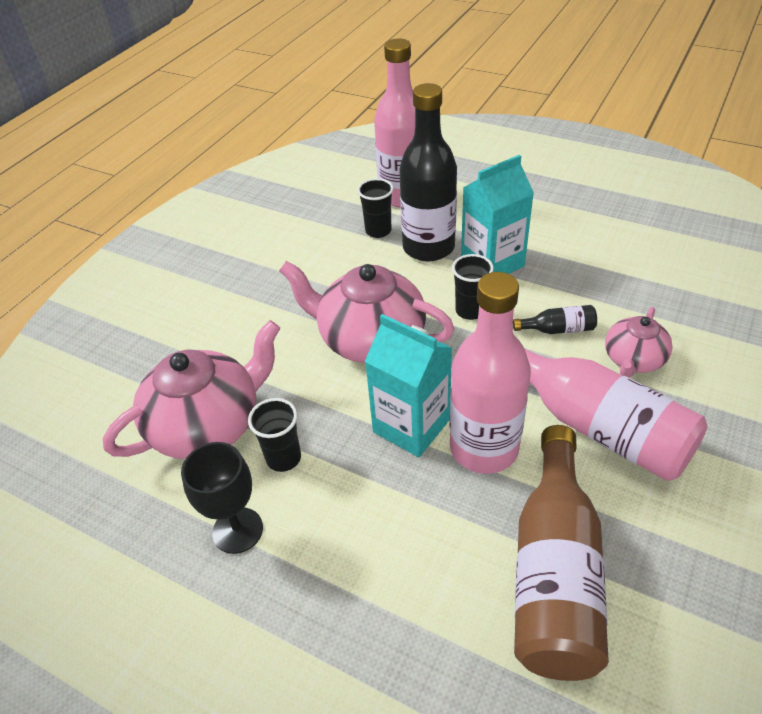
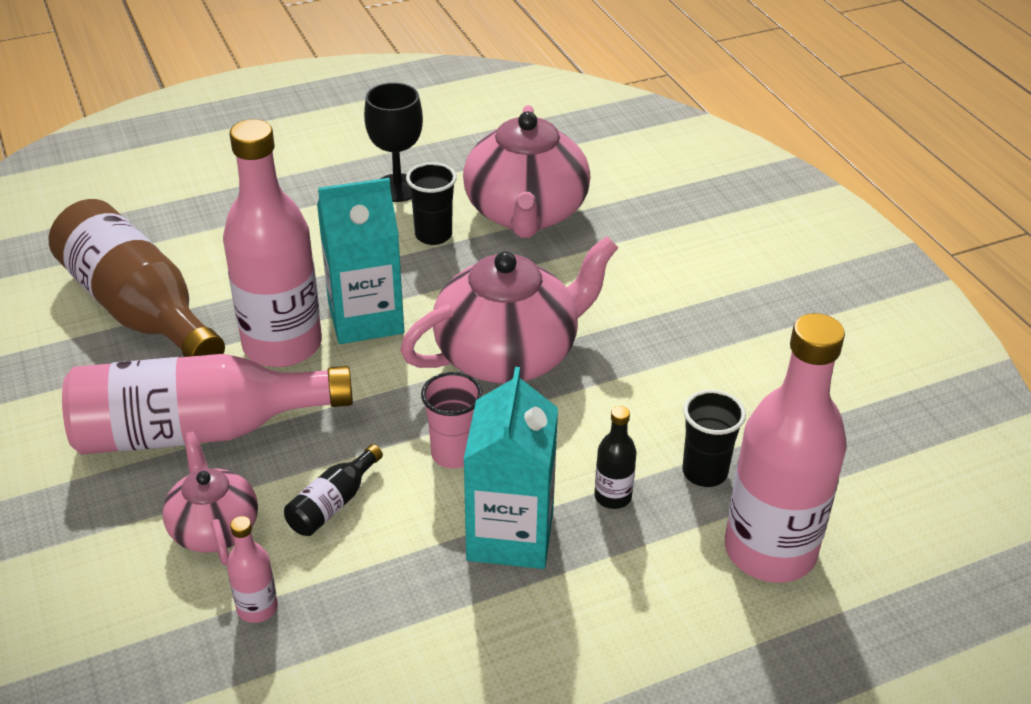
camera: 125 degrees right, 5 degrees down
black bottle [399,83,457,261] -> black bottle [594,406,637,509], size x0.42
black cup [452,254,494,320] -> pink cup [421,372,483,468]
none -> pink bottle [227,516,278,623]

